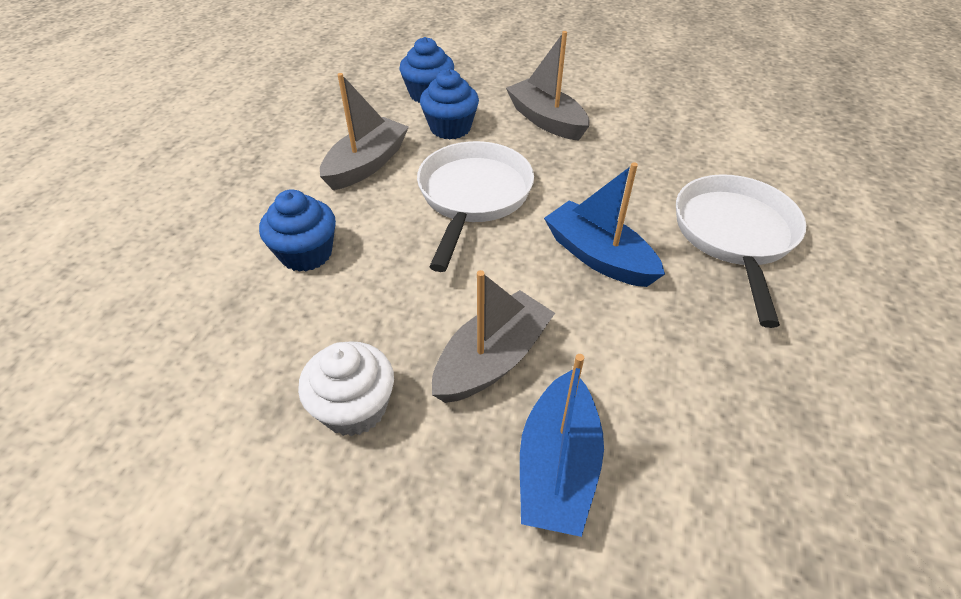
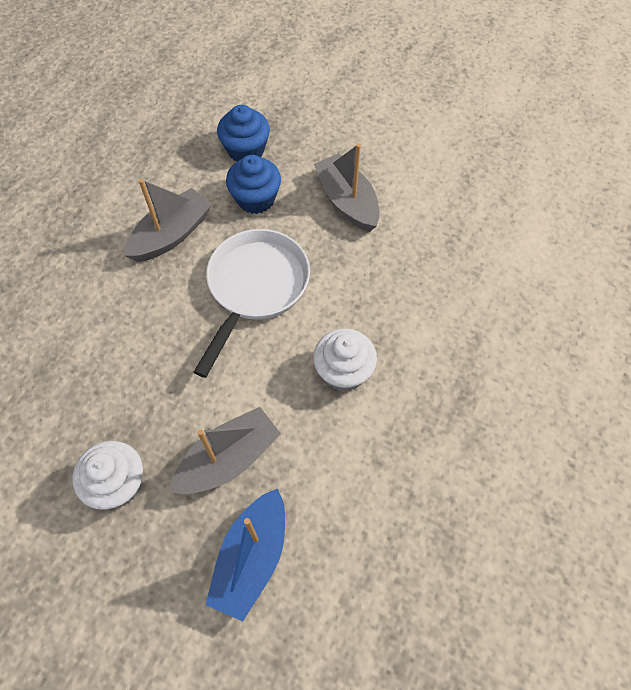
camera: 10 degrees right, 15 degrees up
blue cupcake [259,189,336,272] -> none
blue boat [544,162,665,287] -> white cupcake [313,328,377,391]
white pan [676,174,806,328] -> none

